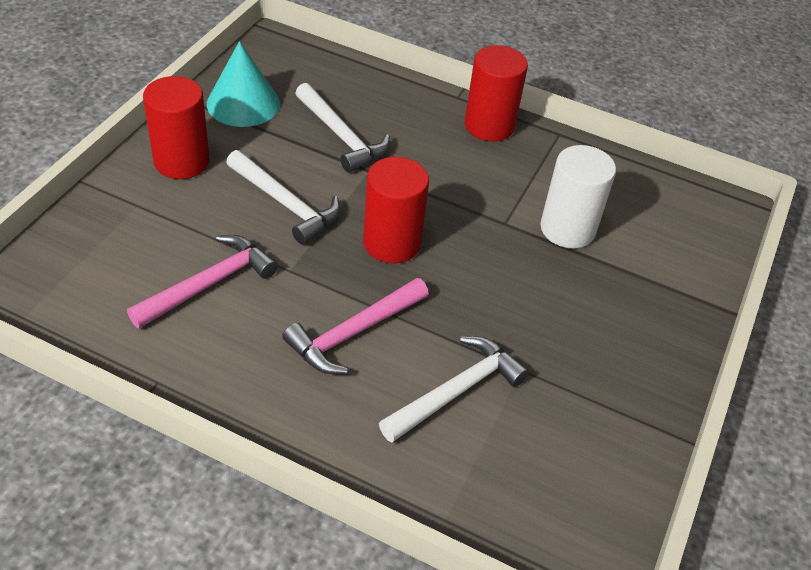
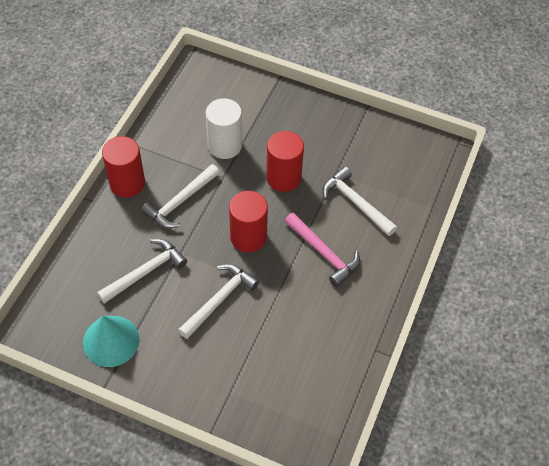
camera: 90 degrees left, 10 degrees up
pink hammer [127,235,278,329] -> none
red cylinder [143,76,210,179] -> red cylinder moved to [266,131,304,192]
none -> white hammer [141,164,220,228]

